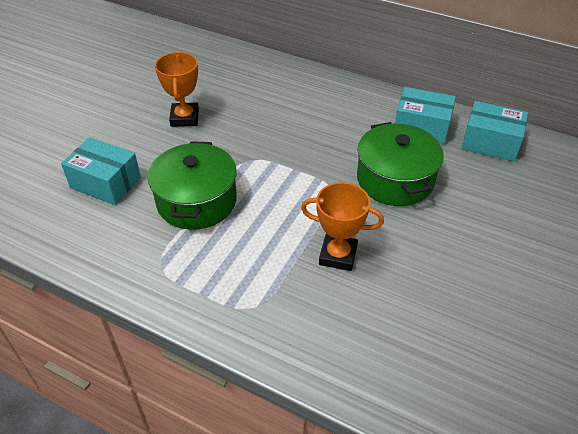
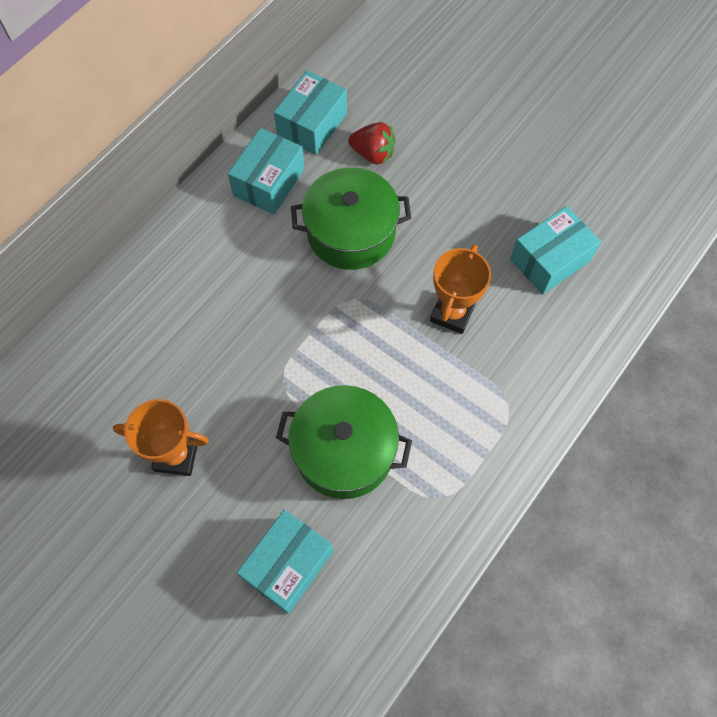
camera: 80 degrees left, 20 degrees up
none -> red strawberry [348,122,395,165]
none -> turquoise box [510,206,601,294]

